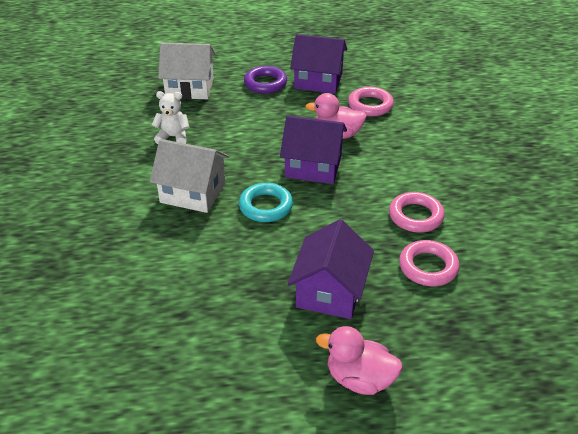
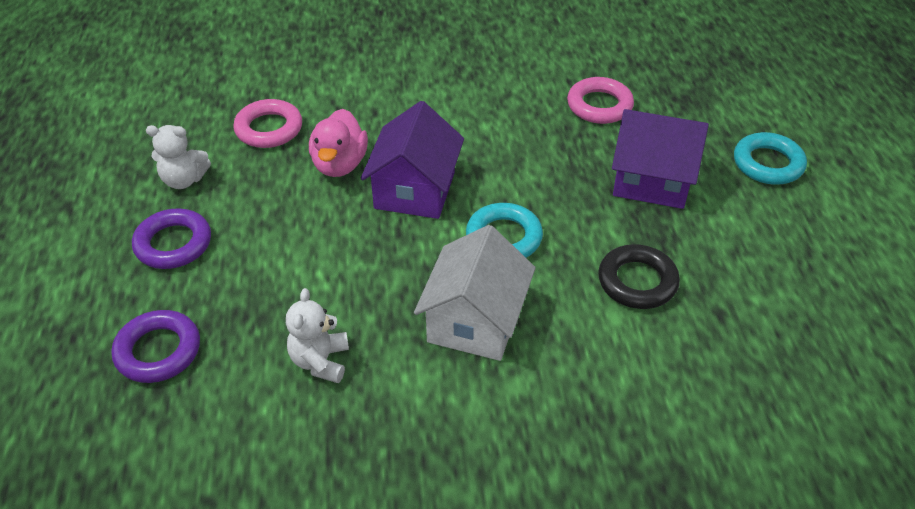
camera: 90 degrees left, 5 degrees up
white house [158,43,215,99] -> purple ring [111,310,200,383]
purple house [290,34,347,94] -> white teddy bear [146,125,211,189]
pink duck [316,326,403,395] -> turquoise ring [734,132,807,185]
pink ring [389,192,445,233] -> none
none -> black ring [598,244,680,309]

